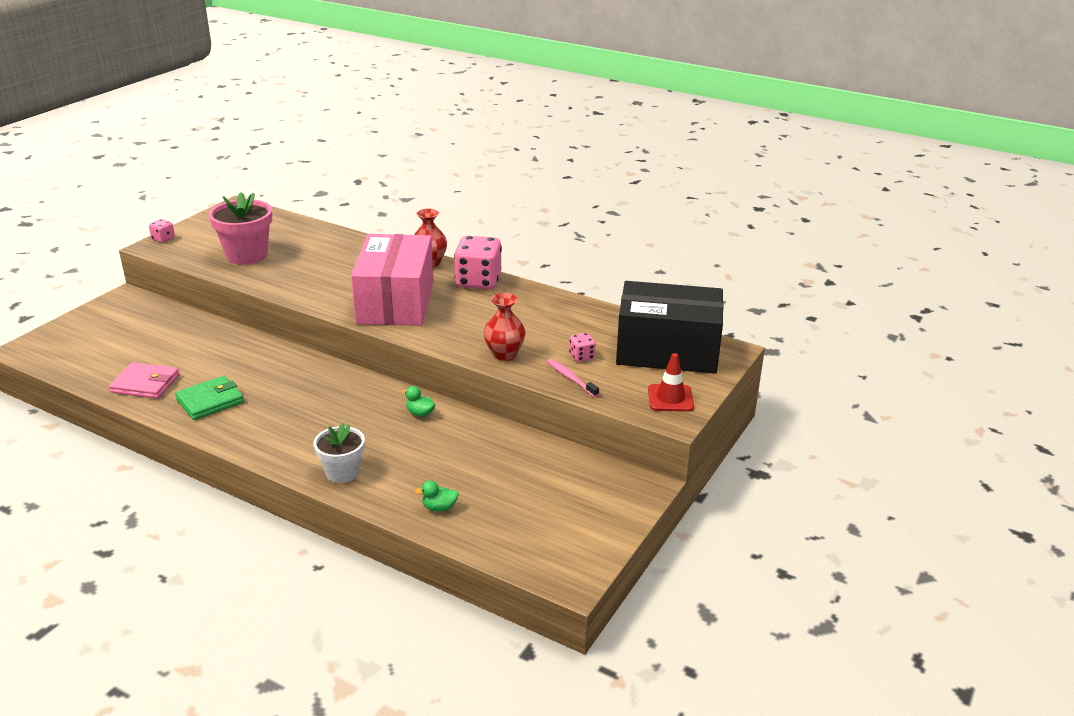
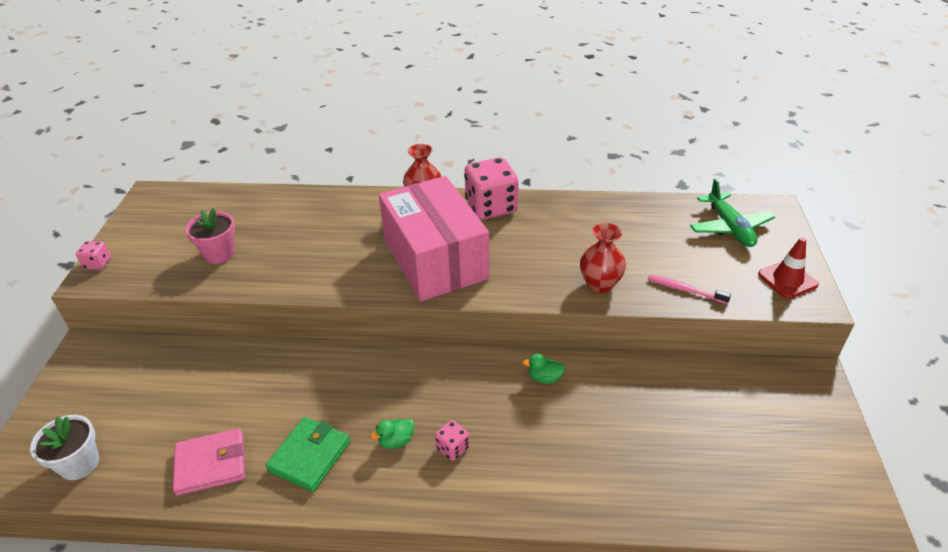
camera: 25 degrees left, 10 degrees up
pink flower pot [209,192,272,265] -> pink flower pot [185,208,235,264], size x0.64
white flower pot [313,423,365,483] -> white flower pot moved to [30,415,99,480]
green duck [415,480,459,512] -> green duck moved to [371,419,414,449]
pink dice [569,333,595,362] -> pink dice moved to [435,420,470,461]
black box [616,281,724,374] -> green plane [690,178,775,247]

